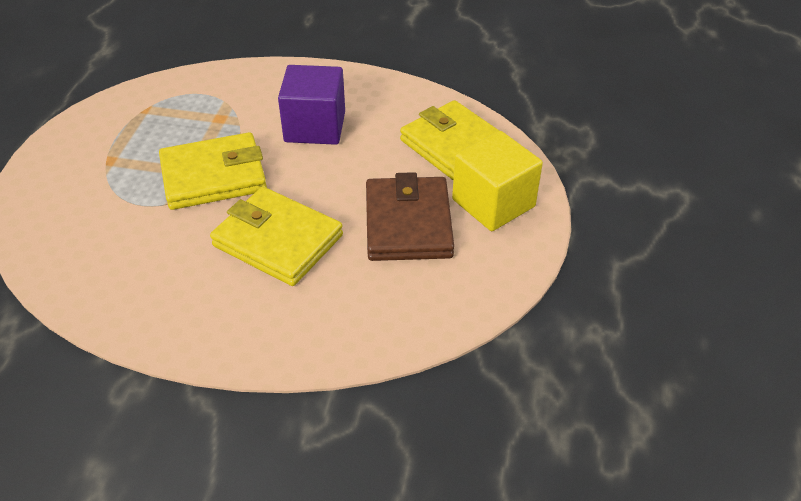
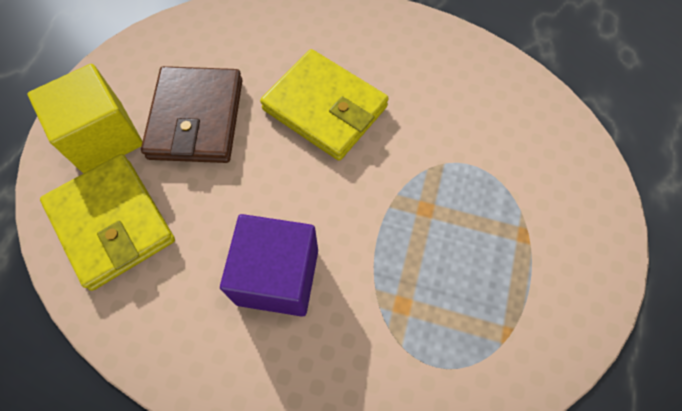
camera: 175 degrees left, 20 degrees up
yellow wallet [159,132,267,210] -> none

